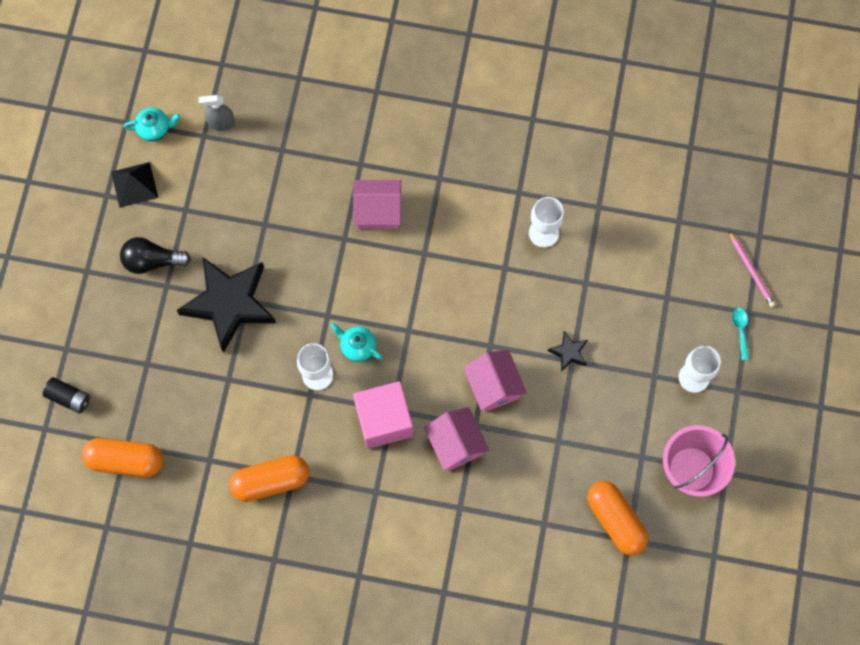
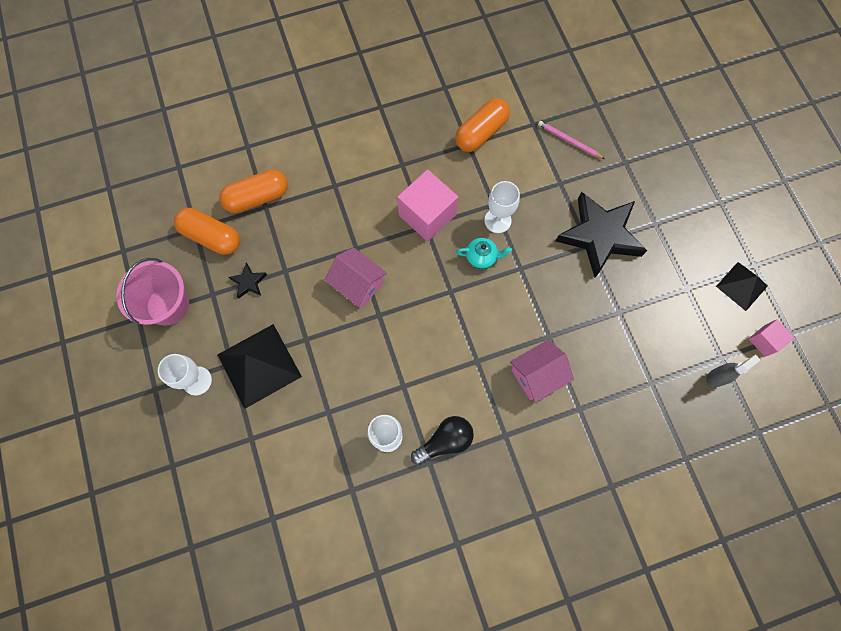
camera: 150 degrees right, 0 degrees up
black battery [43,377,90,414] -> none
orange capsule [82,438,163,477] -> orange capsule moved to [219,169,288,213]
black light bulb [120,237,191,274] -> black light bulb moved to [411,416,474,465]
turquoise teapot [124,108,180,141] -> pink cube [749,319,795,357]
pink house [424,407,489,471] -> none
black star [548,331,588,372] -> black star moved to [229,263,267,299]
pink pencil [729,231,775,307] -> pink pencil moved to [538,121,605,159]
turquoise spoon [732,308,749,360] -> none
none -> black pyramid [217,324,302,409]

